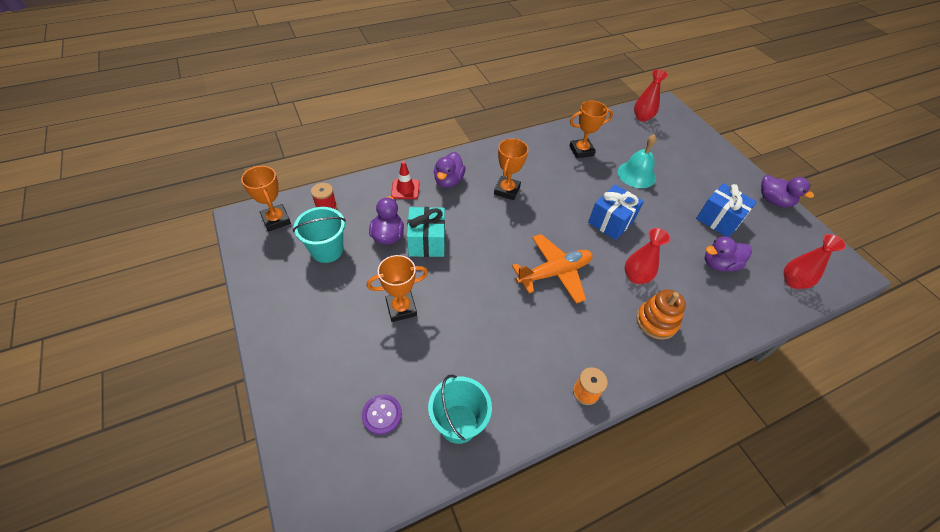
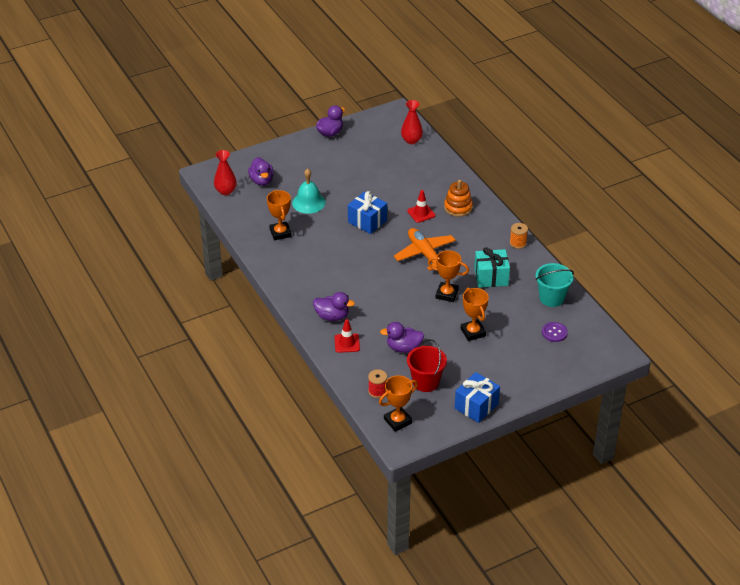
camera: 90 degrees left, 10 degrees down
turquoise bucket [293,207,346,263] -> red bucket [407,339,447,392]
turquoise gift [407,207,445,257] -> turquoise gift moved to [474,247,510,288]
orange trophy [494,139,528,200] -> orange trophy moved to [428,250,469,302]
red vase [624,228,670,284] -> red traffic cone [407,190,435,223]
blue gift [696,183,757,237] -> blue gift moved to [455,372,500,423]
purple duck [705,236,752,271] -> purple duck moved to [248,157,274,186]

